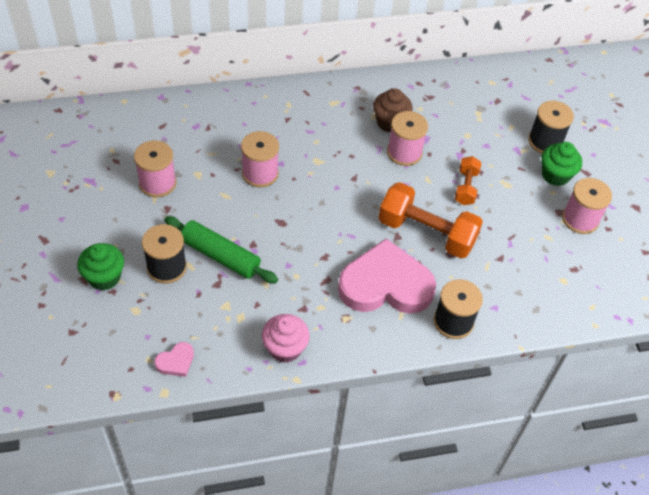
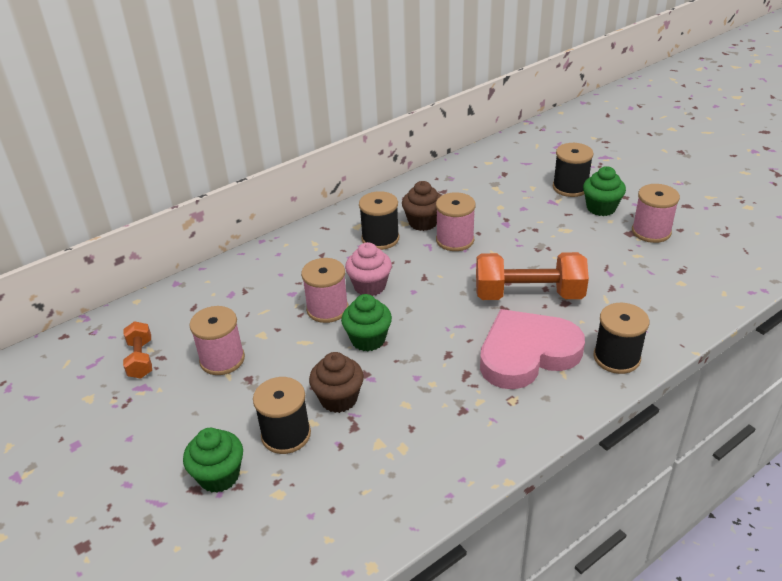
camera: 20 degrees left, 15 degrees down
pink heart [154,342,194,377] -> none
green rolling pin [164,216,278,284] -> brown cupcake [309,352,364,413]
pink cupcake [262,314,310,363] -> pink cupcake moved to [345,242,392,296]
orange dumbbell [455,156,481,205] -> orange dumbbell moved to [123,321,152,379]
none -> green cupcake [341,294,392,351]
none -> black spool [359,191,400,250]

